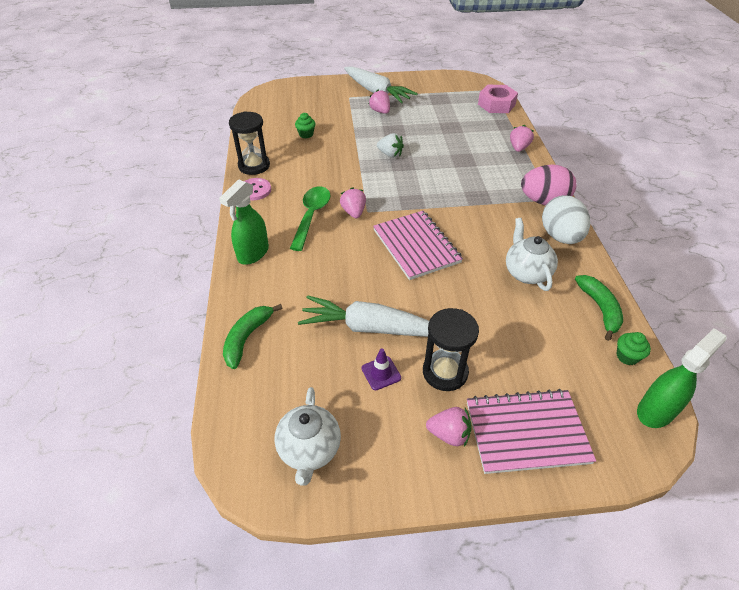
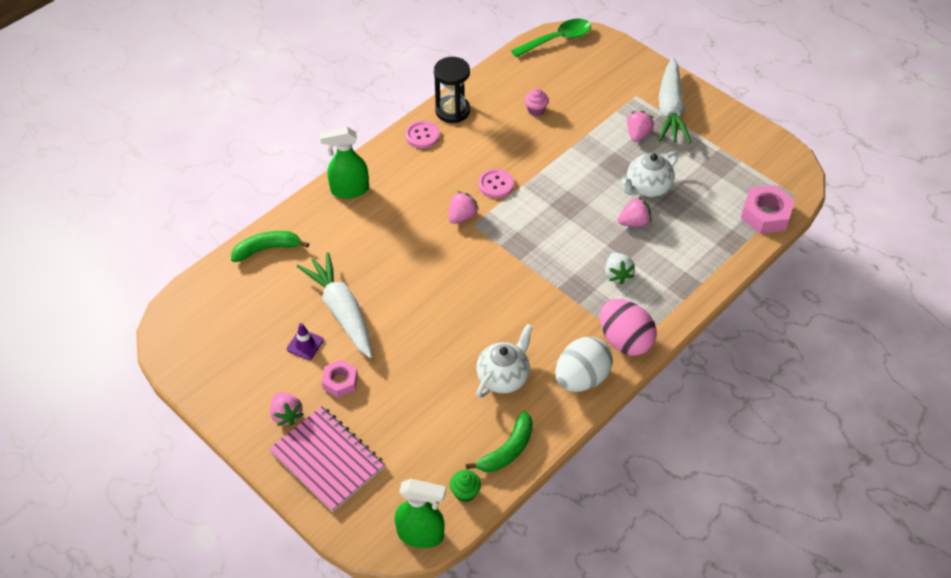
camera: 50 degrees right, 5 degrees up
white teapot [275,387,341,486] -> white teapot moved to [621,152,679,197]
green spoon [290,186,330,251] -> green spoon moved to [511,19,591,58]
green cupcake [295,113,315,139] -> pink cupcake [525,88,549,116]
pink notebook [373,211,463,280] -> none
white strawberry [377,133,404,158] -> white strawberry moved to [605,253,635,285]
black hourglass [423,308,479,391] -> pink nut [322,360,358,398]
pink strawberry [510,125,534,152] -> pink strawberry moved to [618,197,652,227]
none -> pink button [478,169,514,198]

